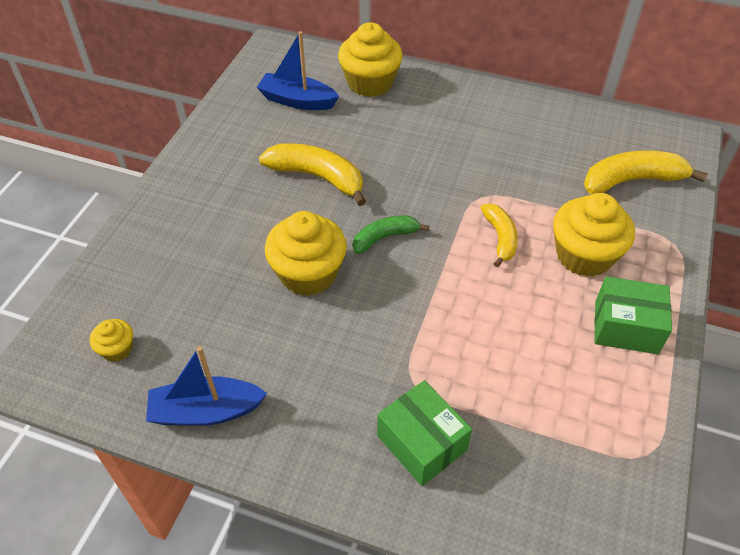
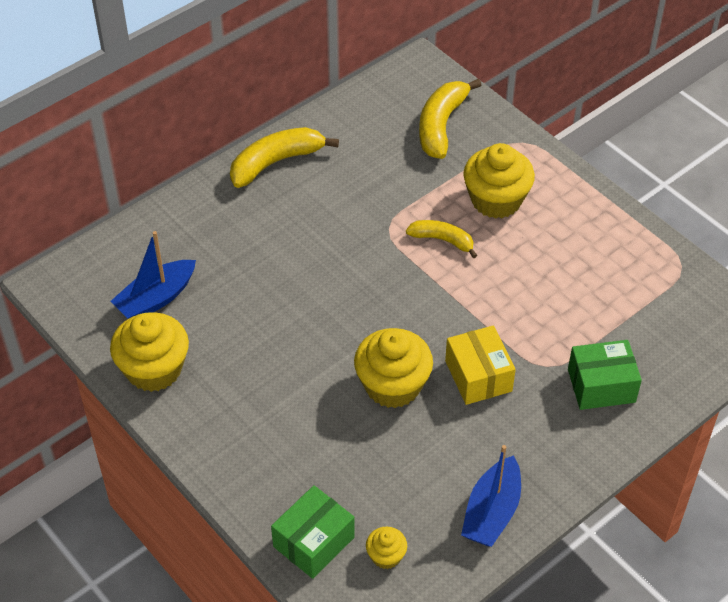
camera: 60 degrees left, 0 degrees up
yellow banana [259,143,366,206] -> yellow banana moved to [230,127,339,188]
yellow cupcake [338,22,403,97] -> yellow cupcake moved to [110,313,189,392]
green banana [353,215,429,254] -> none
green box [595,276,672,354] -> green box moved to [271,485,355,579]
none -> yellow box [445,325,516,405]

